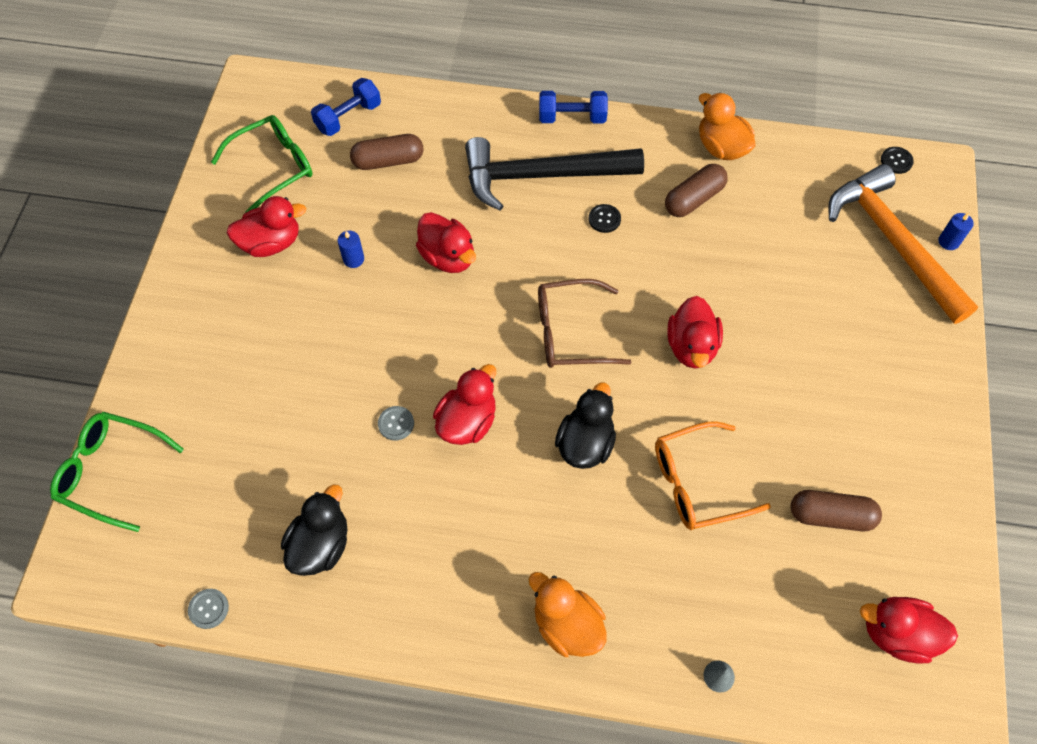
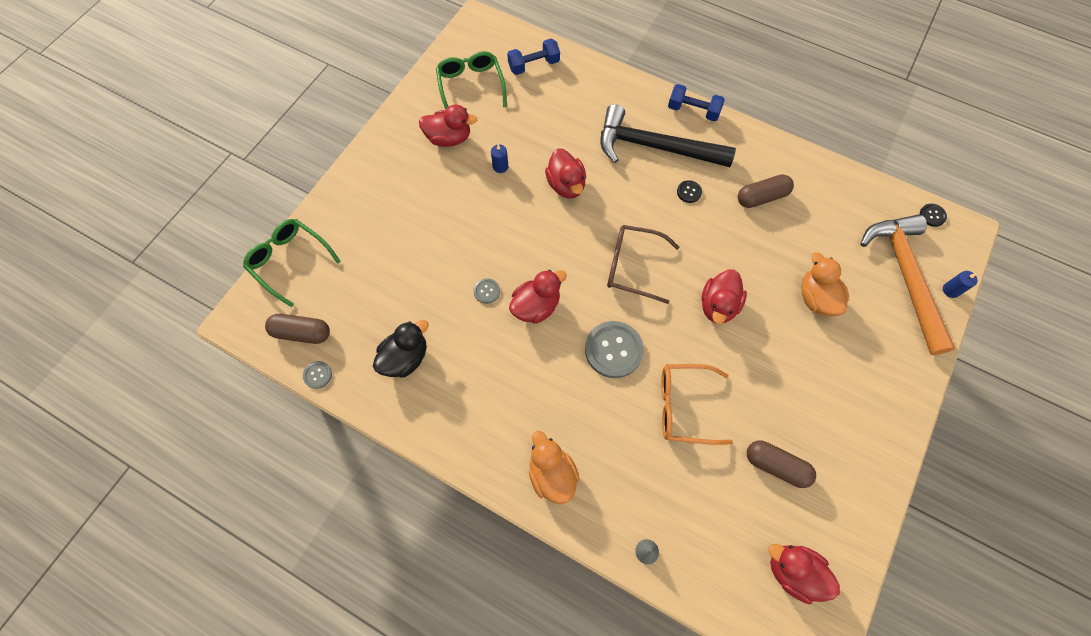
camera: 20 degrees right, 5 degrees up
green glasses [211,115,313,213] -> green glasses turned 90 degrees counterclockwise [436,51,507,109]
brown capsule [350,134,423,170] -> brown capsule moved to [265,314,330,344]
black duck [555,382,616,469] -> grey button [585,321,644,378]
orange duck [699,93,755,160] -> orange duck moved to [801,252,849,316]

